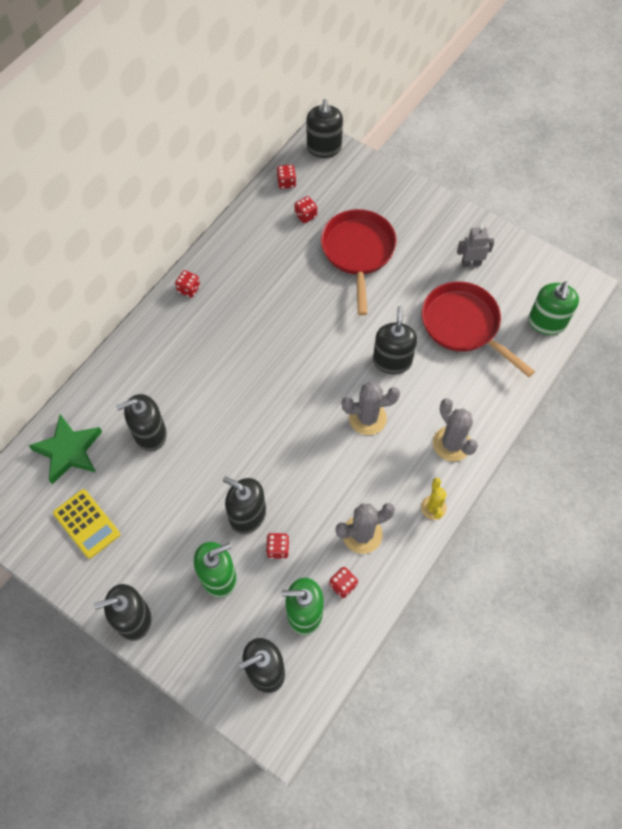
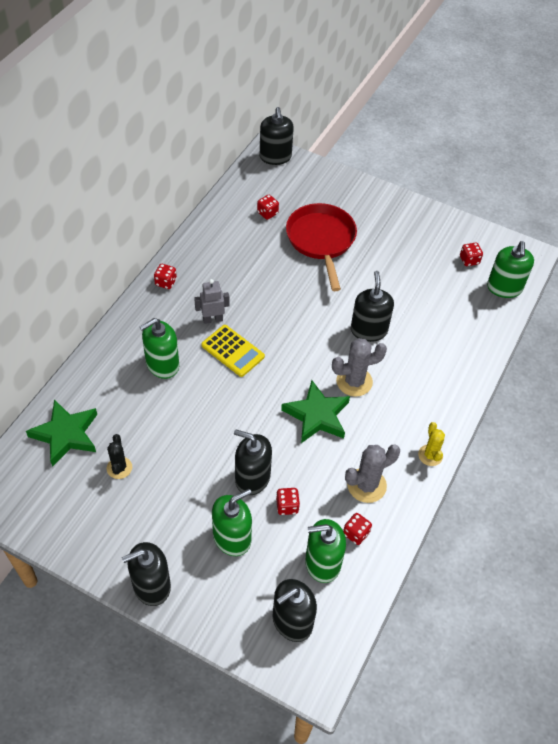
camera: 10 degrees left, 10 degrees down
yellow calculator [53,489,120,559] -> yellow calculator moved to [201,325,265,377]
black soap dispenser [116,394,167,451] -> none
red dice [276,165,296,189] -> red dice moved to [460,242,483,266]
red pan [422,281,535,377] -> none
grey cactus [433,399,478,462] -> none
grey robot [457,225,494,267] -> grey robot moved to [194,279,229,324]
none -> black cactus [107,434,132,479]
none -> green soap dispenser [140,318,179,379]
none -> green star [281,380,350,443]

